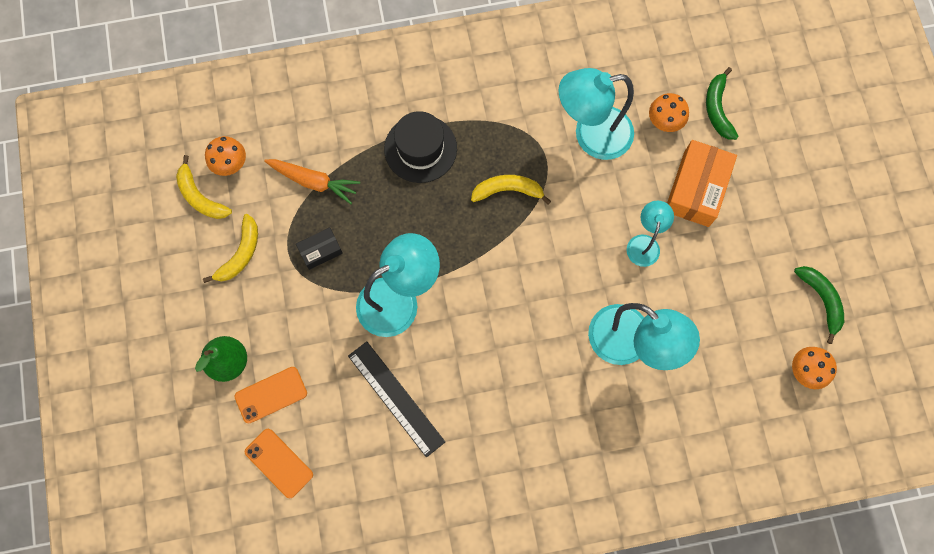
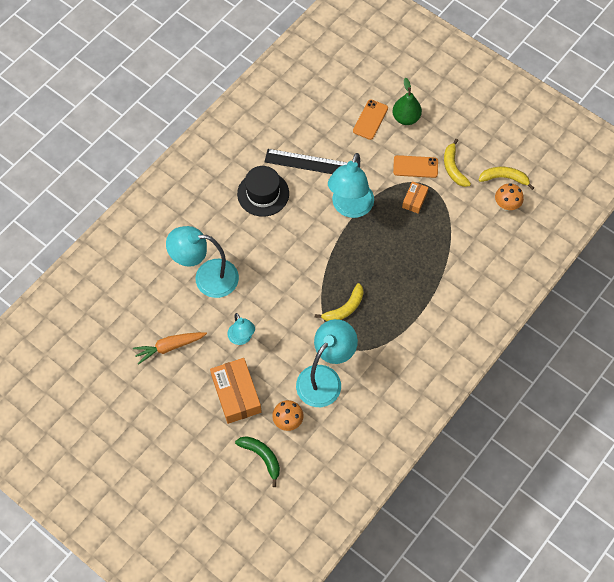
camera: 140 degrees right, 10 degrees down
orange phone [245,429,313,498] -> orange phone moved to [393,155,438,178]
orange carrot [264,159,360,204] -> orange carrot moved to [133,332,207,365]
black box [296,227,343,270] -> orange box [402,181,429,214]
black hat [384,111,457,183] -> black hat moved to [237,166,289,217]
orange mushroom [792,347,837,389] -> none
green banana [794,266,844,344] -> none

